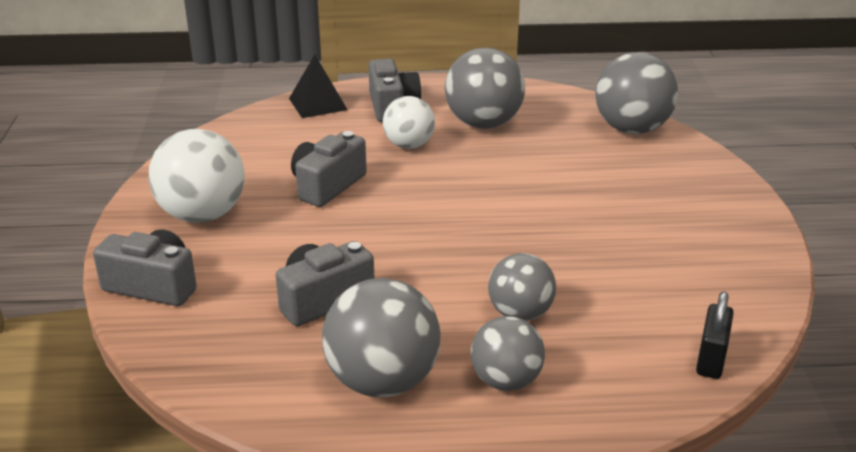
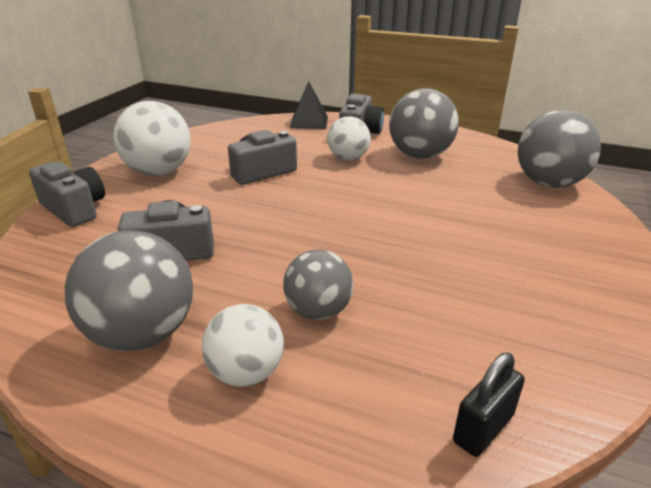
camera: 25 degrees right, 0 degrees up
grey ball [471,316,545,391] -> white ball [202,304,284,387]

